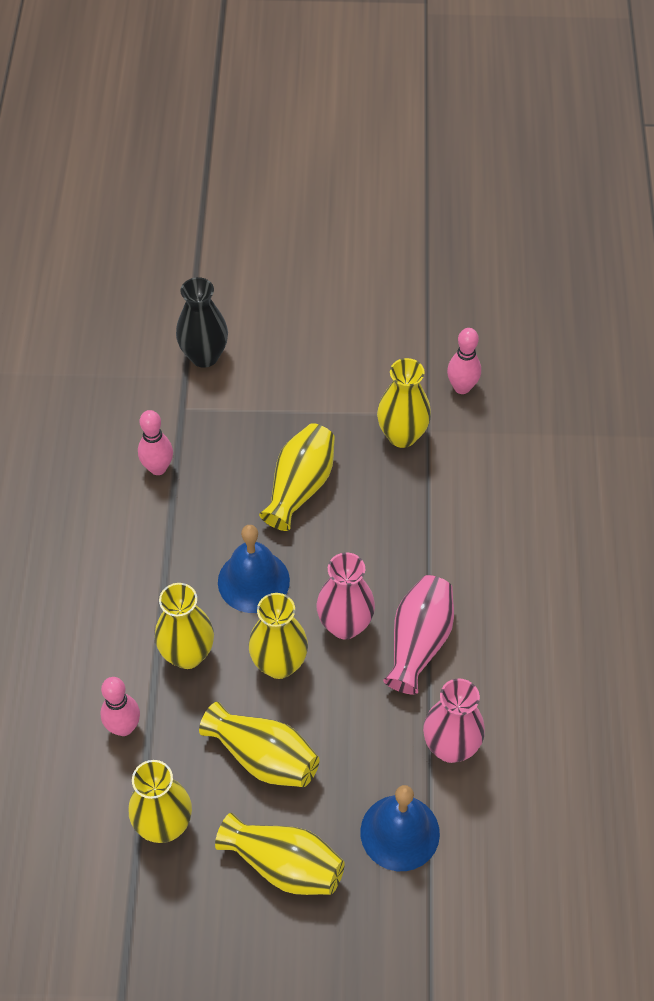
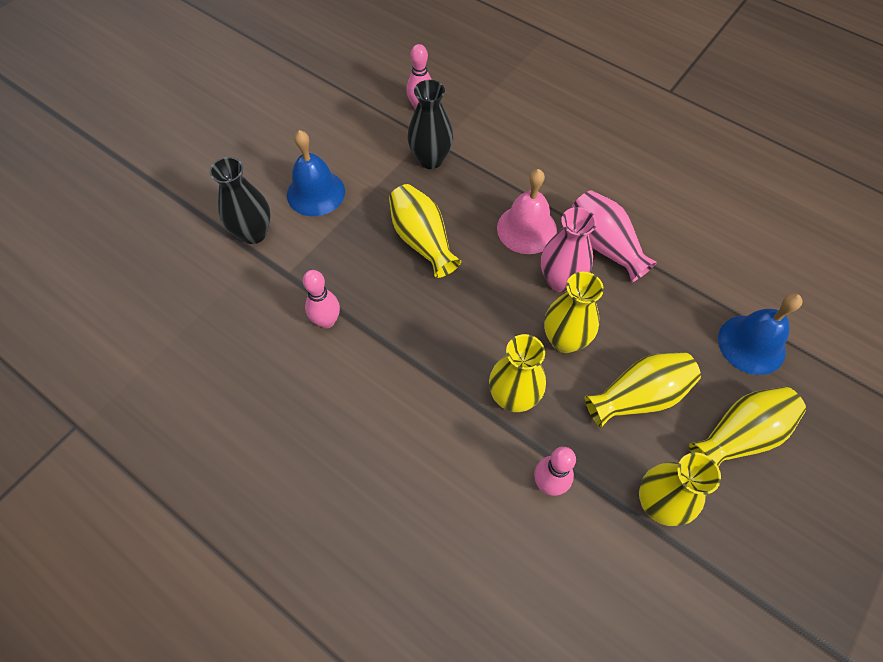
camera: 55 degrees left, 5 degrees up
blue bell [218,525,290,613] -> blue bell moved to [287,130,345,216]
yellow vase [377,358,431,448] -> black vase [407,80,453,169]
pink vase [423,678,485,763] -> none
none -> pink bell [497,169,557,254]

